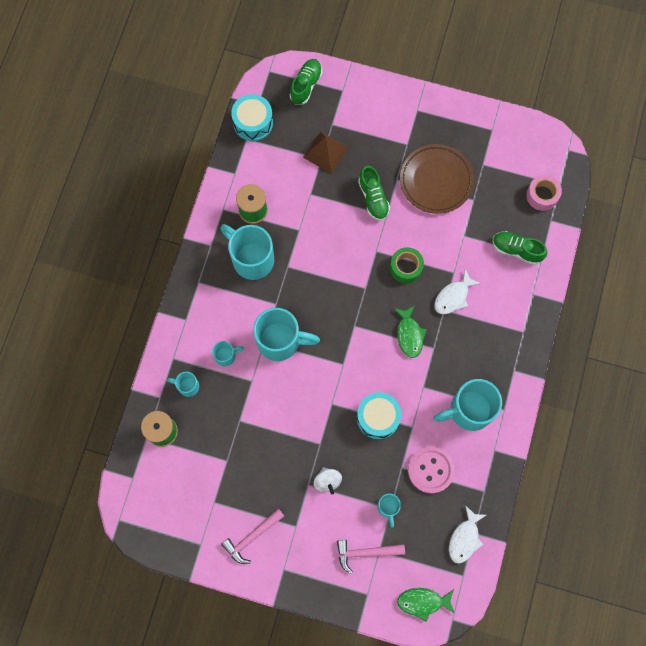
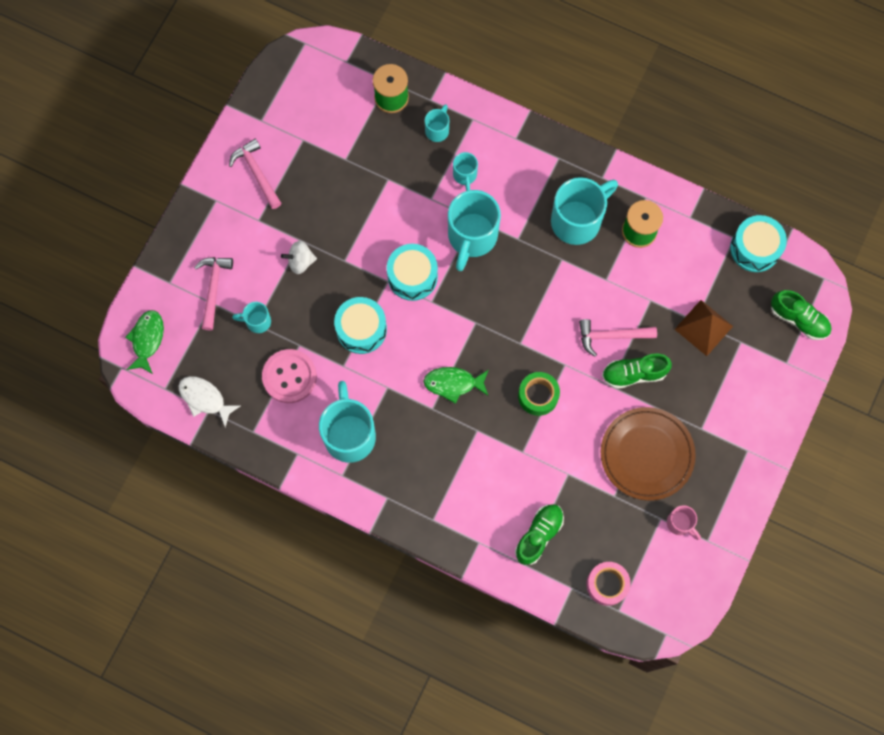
camera: 100 degrees right, 0 degrees up
white fish [434,269,481,314] -> none
none -> turquoise drum [387,244,438,301]
none -> pink hammer [579,319,657,357]
none -> pink mug [667,505,701,540]

